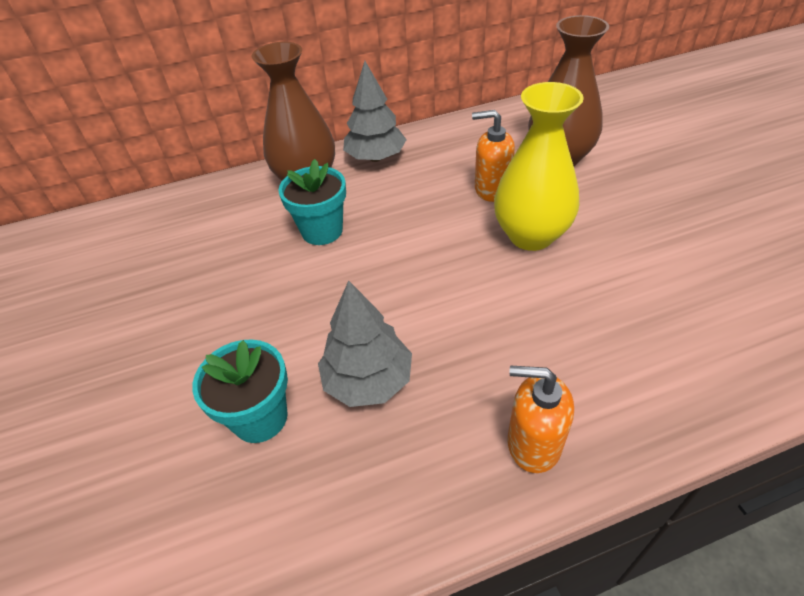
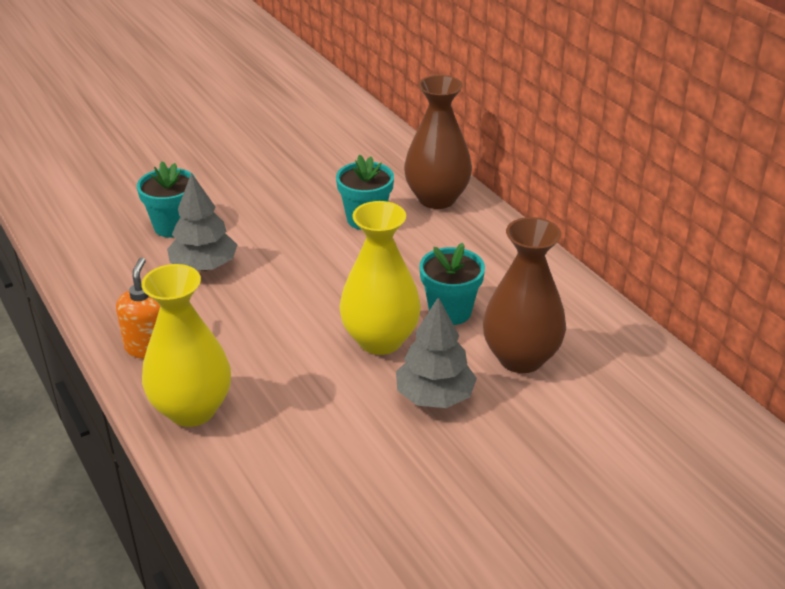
camera: 75 degrees right, 10 degrees down
grey tree [343,61,407,162] -> grey tree moved to [396,297,477,408]
orange soap dispenser [472,110,515,202] -> turquoise flower pot [419,243,485,325]
none -> yellow vase [141,264,231,427]

